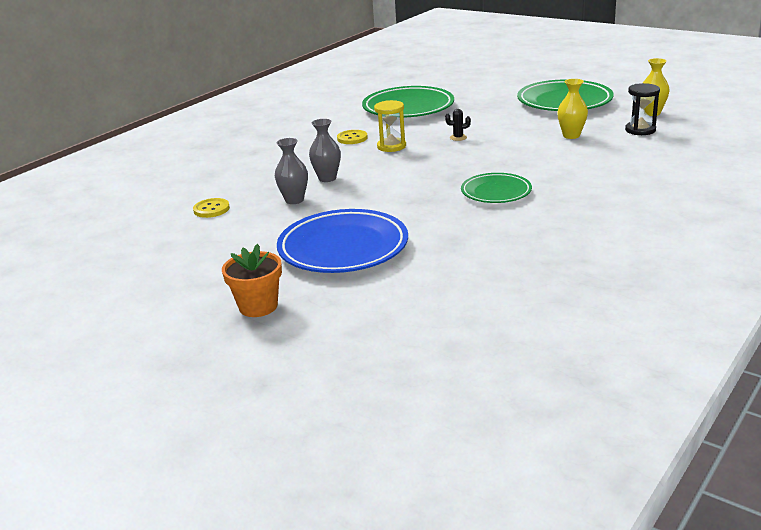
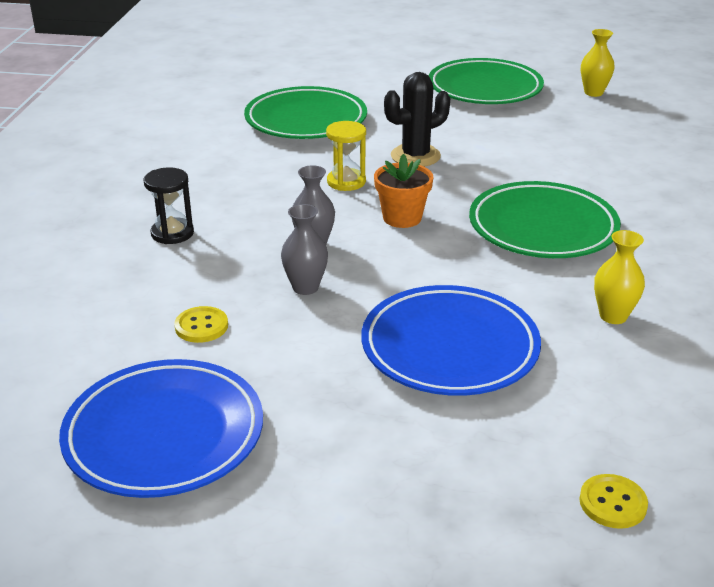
camera: 30 degrees left, 5 degrees up
orange flower pot [222,244,282,317] -> orange flower pot moved to [374,154,433,228]
yellow button [337,130,368,144] -> yellow button moved to [579,474,648,529]
black cactus [445,109,471,141] -> black cactus [384,72,450,167], size x2.25
green plate [461,173,532,203] -> green plate [469,181,621,258], size x1.69
yellow vase [557,79,588,139] -> yellow vase moved to [594,230,645,324]
black hourglass [625,83,660,135] -> black hourglass moved to [144,167,194,244]
none -> blue plate [59,359,263,498]

